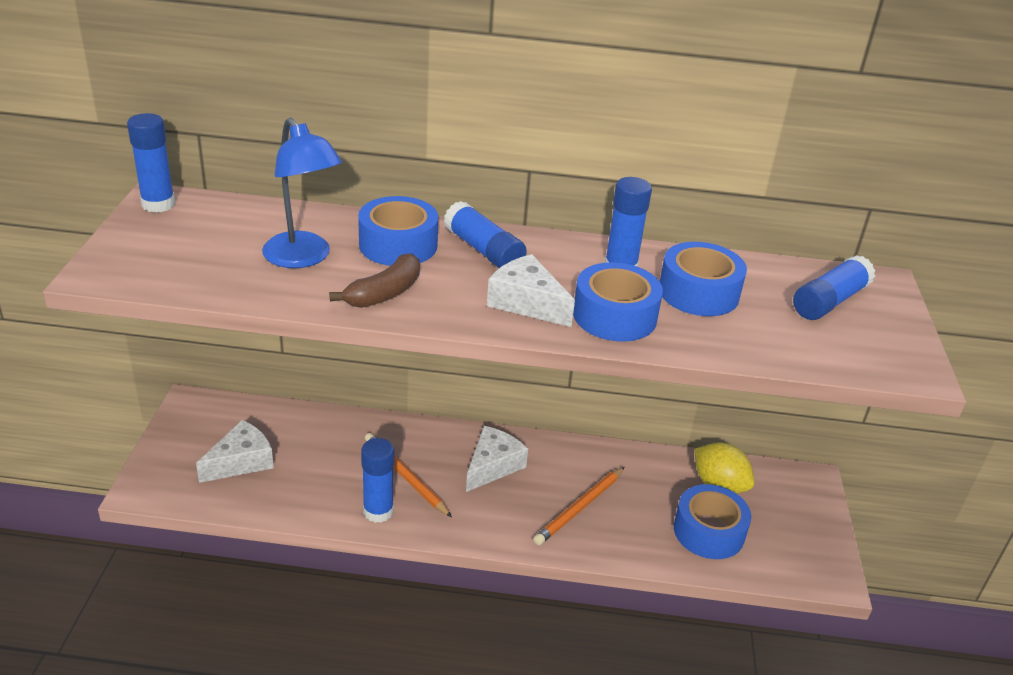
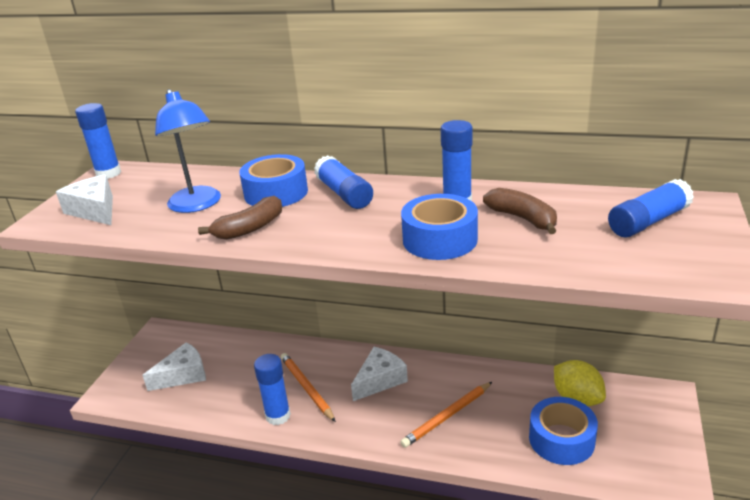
camera: 15 degrees right, 5 degrees down
white cheese [487,254,575,327] -> white cheese moved to [56,174,113,225]
blue tape [660,242,747,316] -> brown banana [483,188,557,234]

